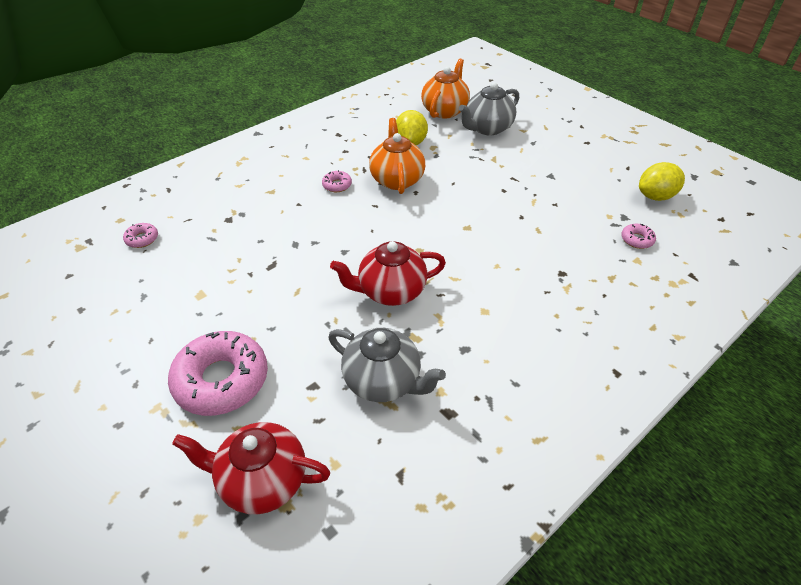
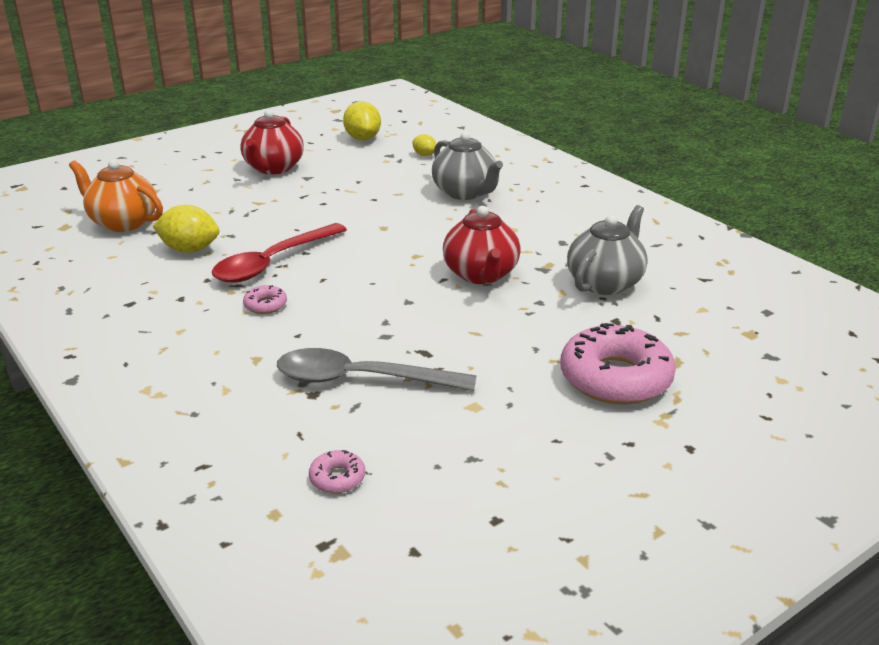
camera: 85 degrees left, 15 degrees down
red teapot [172,422,330,514] -> red teapot moved to [240,110,304,174]
orange teapot [369,118,425,194] -> red spoon [212,223,347,283]
grey teapot [459,82,519,136] -> grey teapot moved to [432,132,503,200]
pink donut [621,224,656,249] -> yellow lemon [412,134,436,156]
none -> grey spoon [277,348,477,391]

